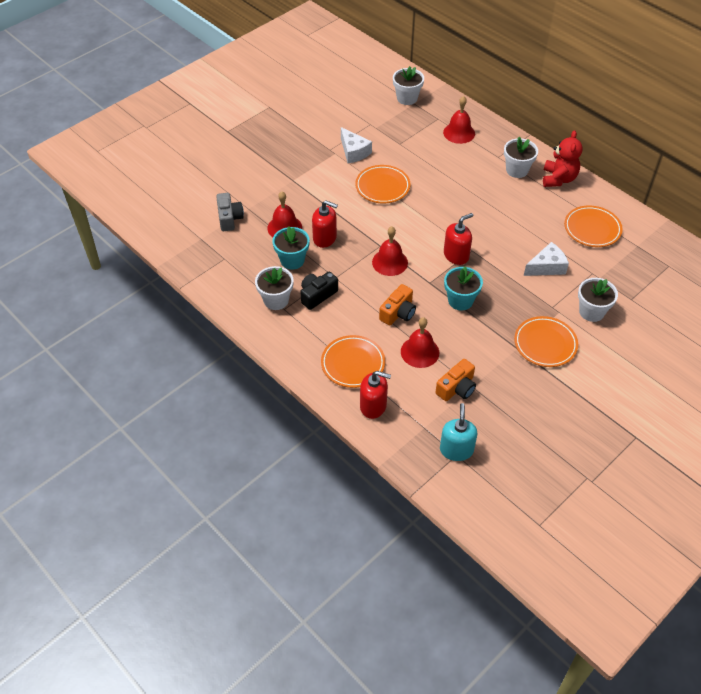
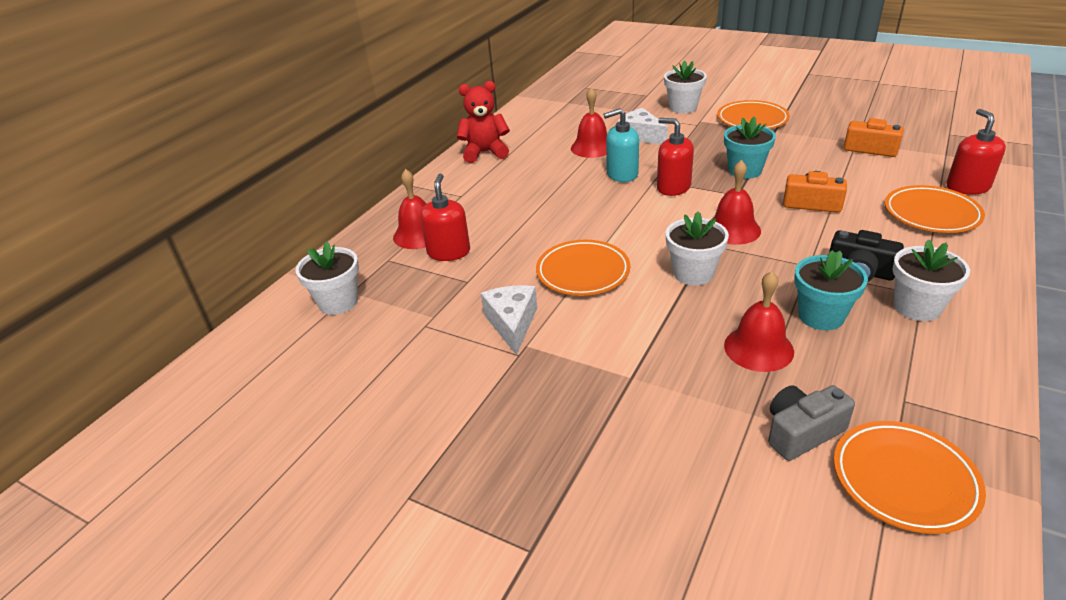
camera: 105 degrees left, 15 degrees down
red soap dispenser [312,201,338,248] -> red soap dispenser moved to [420,173,470,261]
white cheese [341,127,372,163] -> white cheese turned 45 degrees counterclockwise [481,285,537,355]
red bell [401,317,439,368] -> red bell moved to [571,87,607,158]
turquoise soap dispenser [440,403,478,461] -> turquoise soap dispenser moved to [604,108,639,182]
white flower pot [504,137,538,178] -> white flower pot moved to [666,211,729,286]
orange plate [564,205,623,247] -> orange plate moved to [834,421,986,534]

